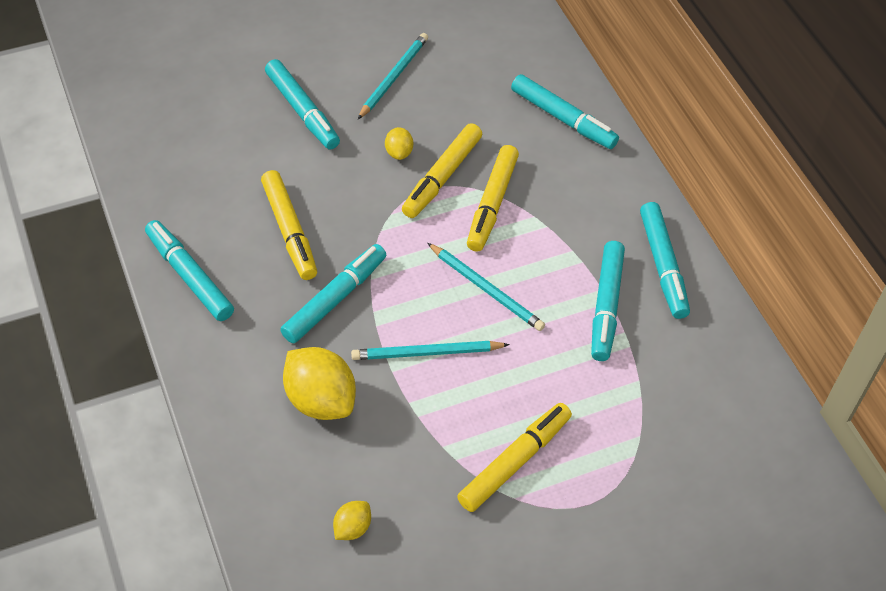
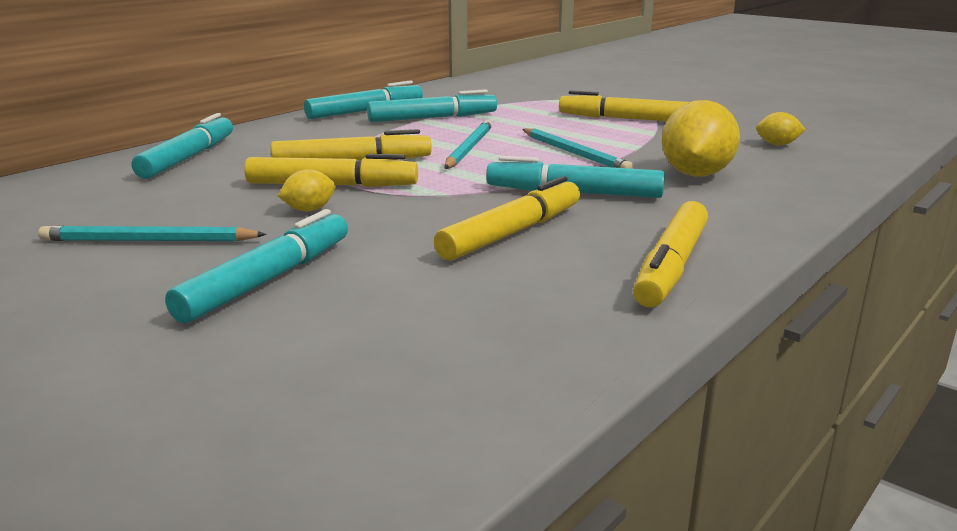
camera: 115 degrees left, 30 degrees down
turquoise marker [145,220,234,321] -> yellow marker [633,201,708,307]

